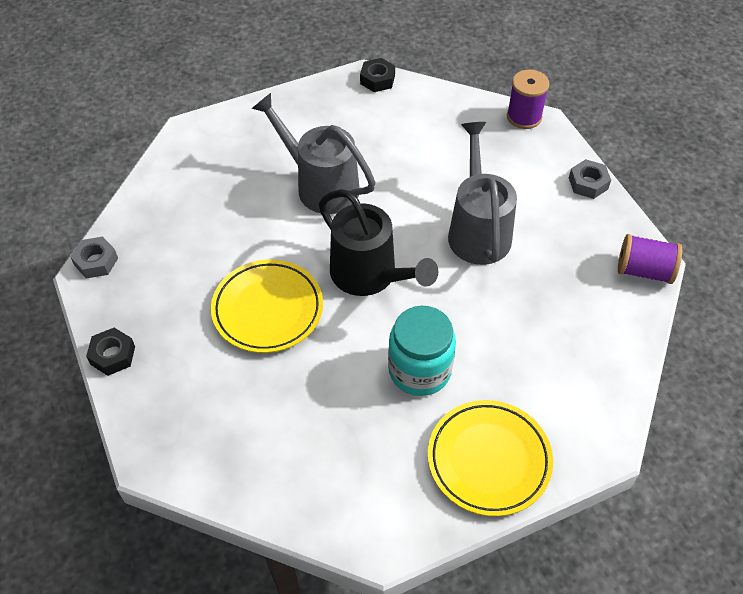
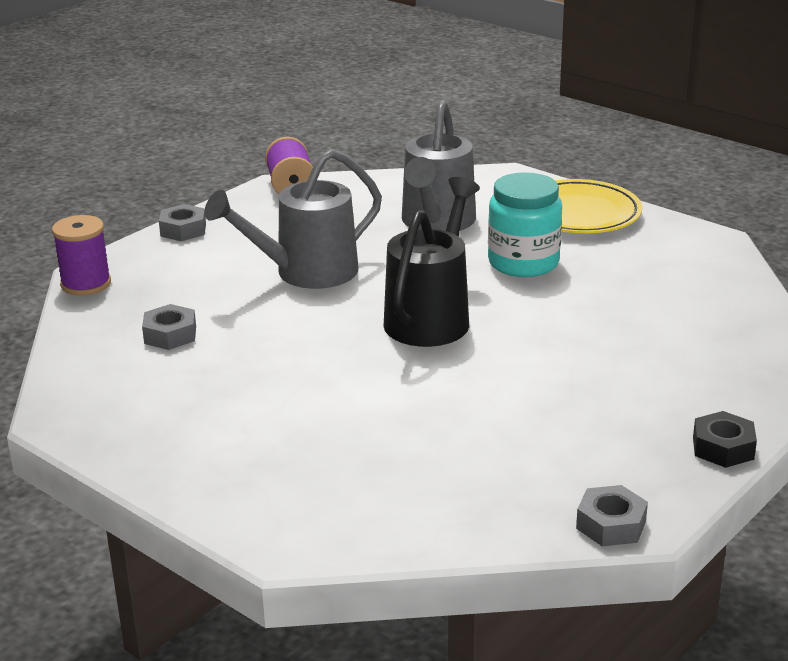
camera: 115 degrees left, 25 degrees down
yellow plate [211,259,323,353] -> none
grey watering can [252,93,375,214] -> grey watering can moved to [402,100,476,231]
black nut [360,58,395,92] -> none
none -> grey nut [142,304,196,350]

